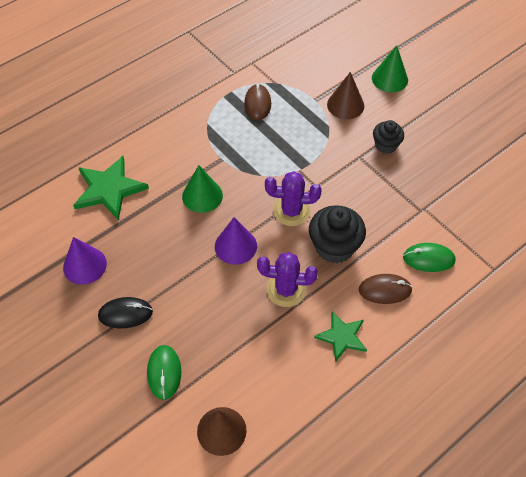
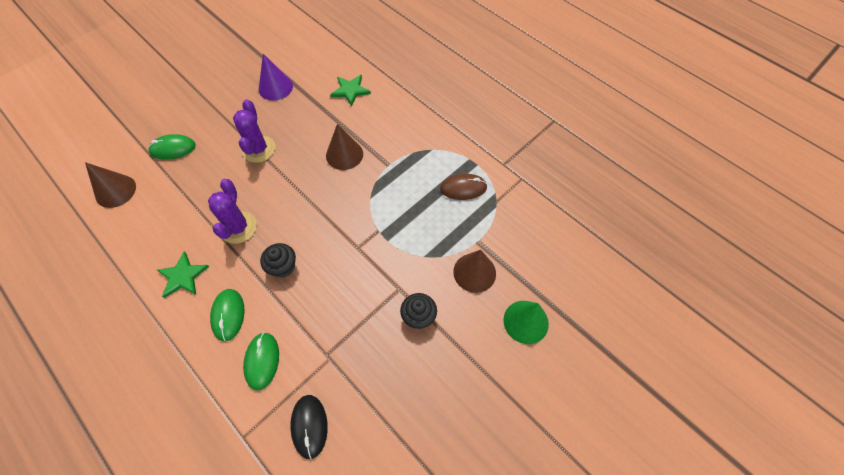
camera: 85 degrees right, 5 degrees up
green star [73,156,149,220] -> green star [330,75,371,106], size x0.63
black mouse [98,297,153,328] -> black mouse moved to [290,395,328,459]
green cone [182,165,223,213] -> brown cone [326,124,363,170]
purple cone [215,217,257,265] -> none
purple cactus [265,171,321,226] -> purple cactus moved to [233,99,275,163]
black cupcake [309,205,366,263] -> black cupcake [260,243,296,278], size x0.61
brown mouse [359,274,413,304] -> green mouse [210,289,244,342]

